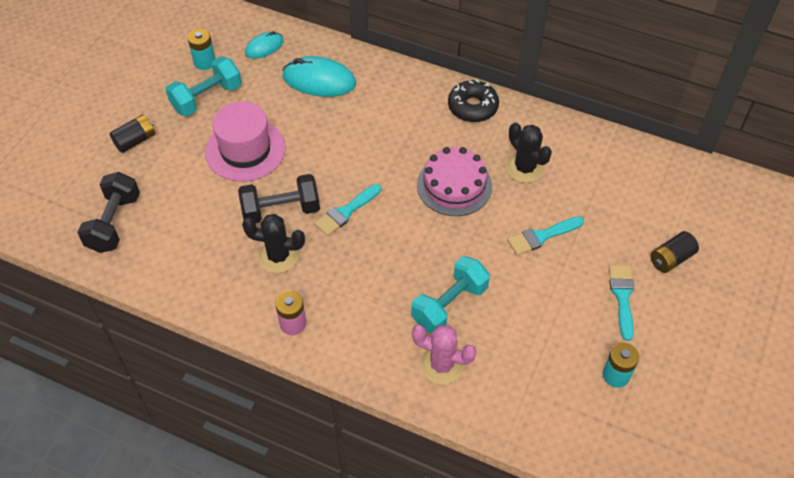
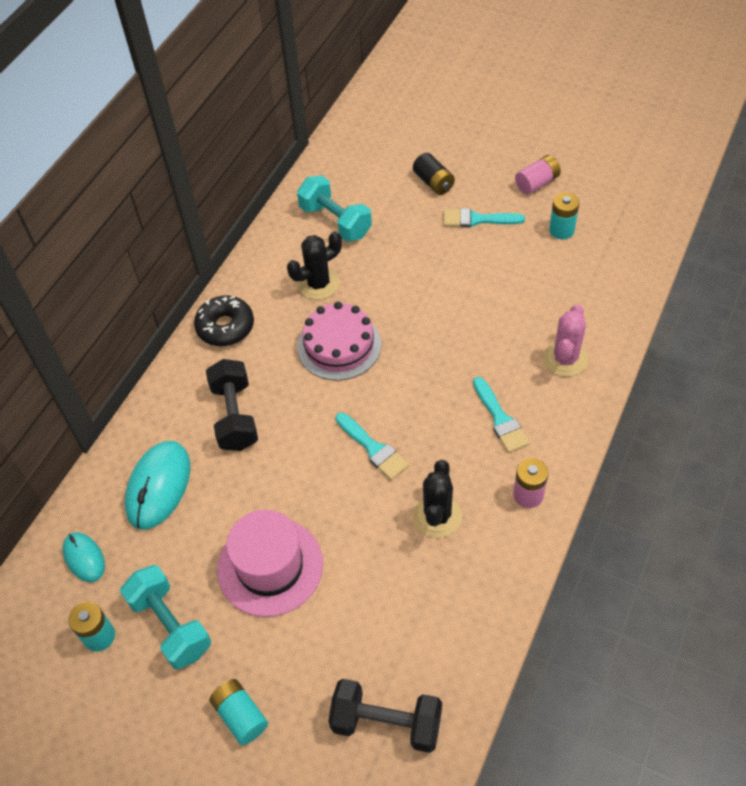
camera: 85 degrees left, 0 degrees up
black battery [110,115,155,153] -> turquoise battery [209,679,268,745]
black dumbbell [238,174,320,223] -> black dumbbell moved to [206,359,258,451]
turquoise dumbbell [411,256,490,334] -> turquoise dumbbell moved to [297,175,372,242]
turquoise brush [507,217,584,255] -> turquoise brush moved to [473,377,530,453]
none -> pink battery [515,155,561,194]

